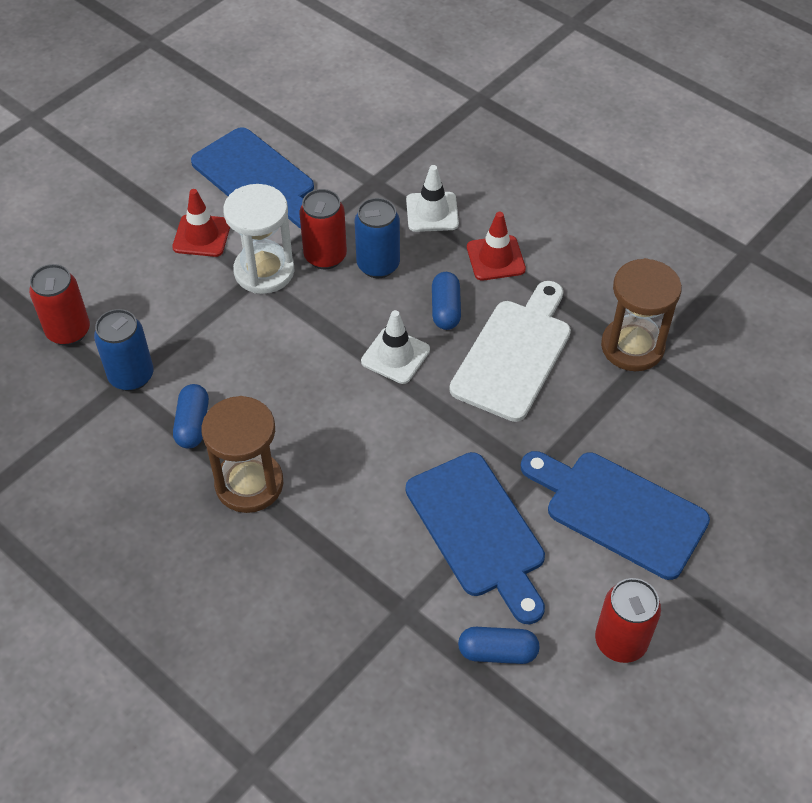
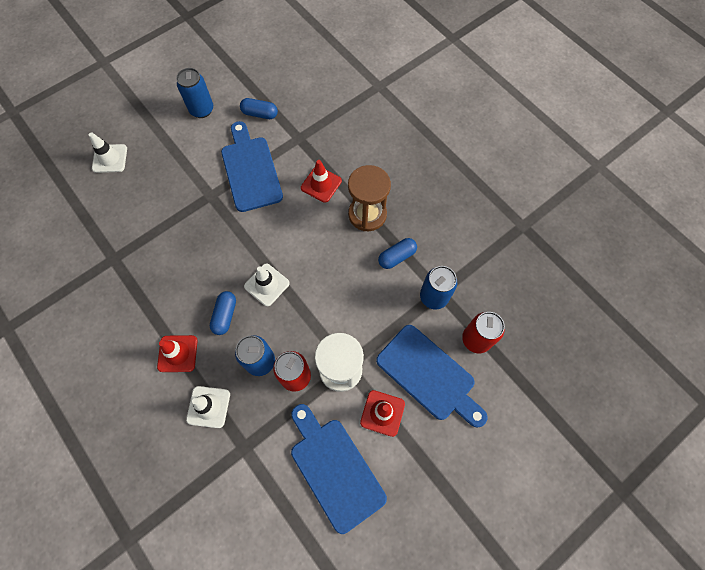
camera: 170 degrees left, 15 degrees up
blue capsule [173,384,209,449] -> blue capsule turned 45 degrees clockwise [378,238,417,269]
white cutting board [450,281,571,422] -> none
blue cutting board [521,451,710,580] -> blue cutting board moved to [376,325,488,428]
red can [595,578,661,663] -> blue can [176,68,213,118]
brown hourglass [601,258,682,371] -> none
none -> white traffic cone [89,132,127,173]
none -> red traffic cone [301,160,342,203]

